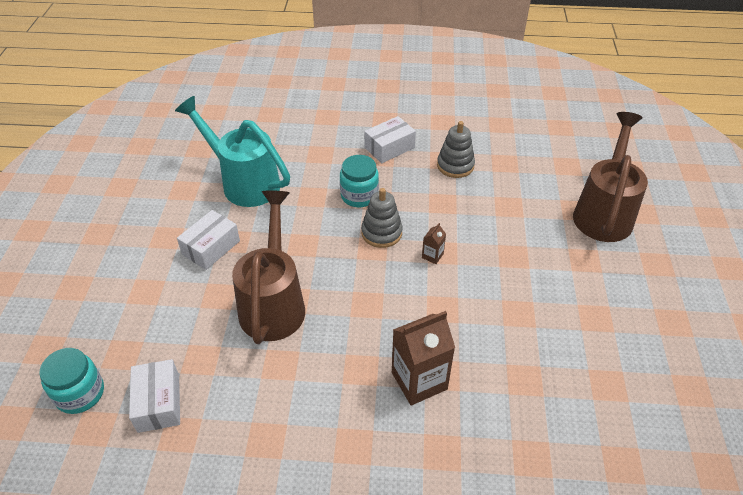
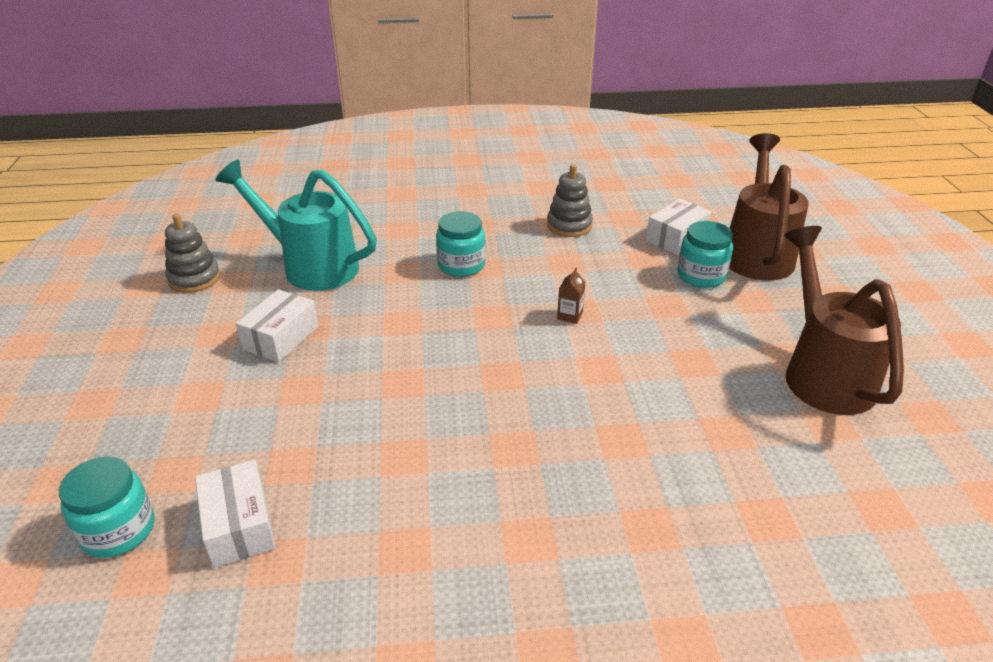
camera: 10 degrees left, 10 degrees down
brown watering can [232,190,305,344] -> brown watering can moved to [784,226,904,415]
grey stacking toy [361,188,403,248] -> grey stacking toy moved to [165,214,220,293]
white box [364,116,416,163] -> white box moved to [646,199,712,255]
brown carton [392,311,455,405] -> none
none -> turquoise jar [678,221,733,288]

